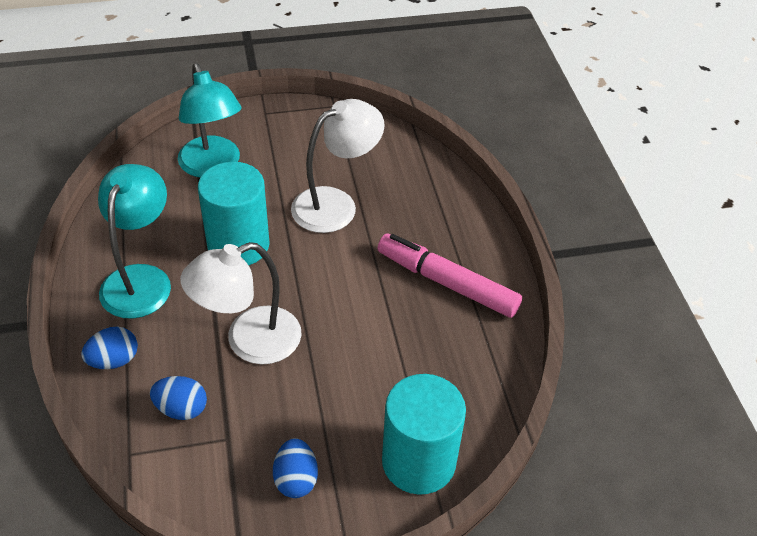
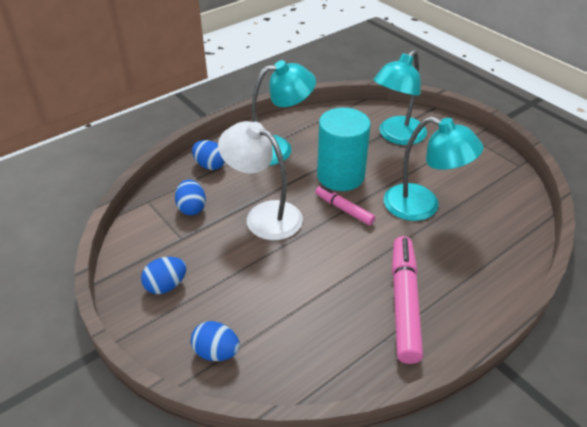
camera: 65 degrees right, 5 degrees down
white lamp [291,99,385,233] -> turquoise lamp [384,117,484,221]
turquoise cylinder [382,374,466,495] -> blue egg [191,321,240,361]
none -> pink marker [315,186,375,225]

